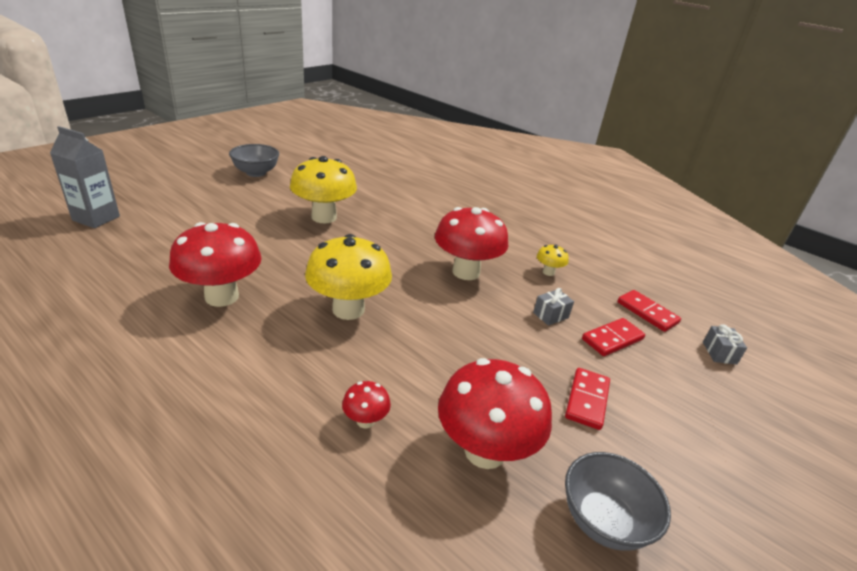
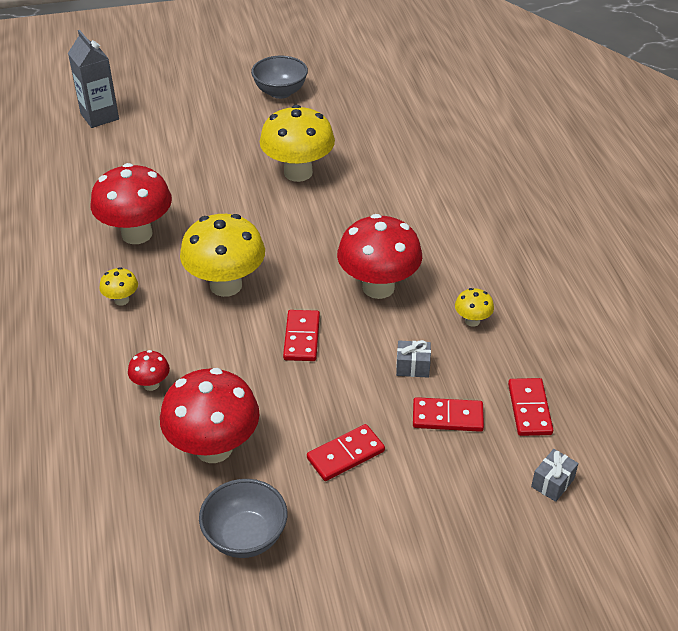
camera: 40 degrees right, 10 degrees up
none -> yellow mushroom [99,267,138,306]
none -> red domino [283,310,320,361]

